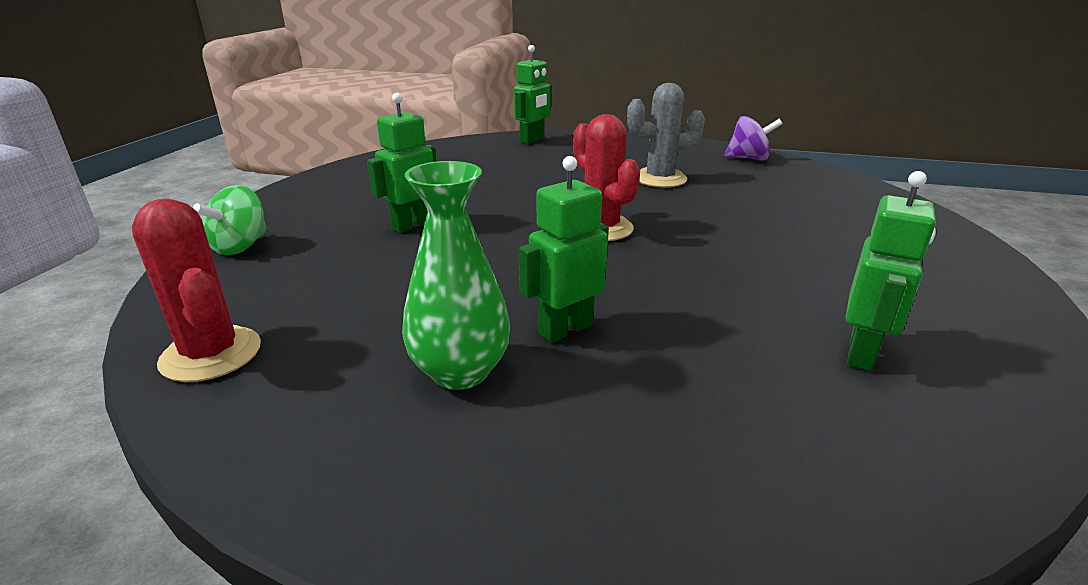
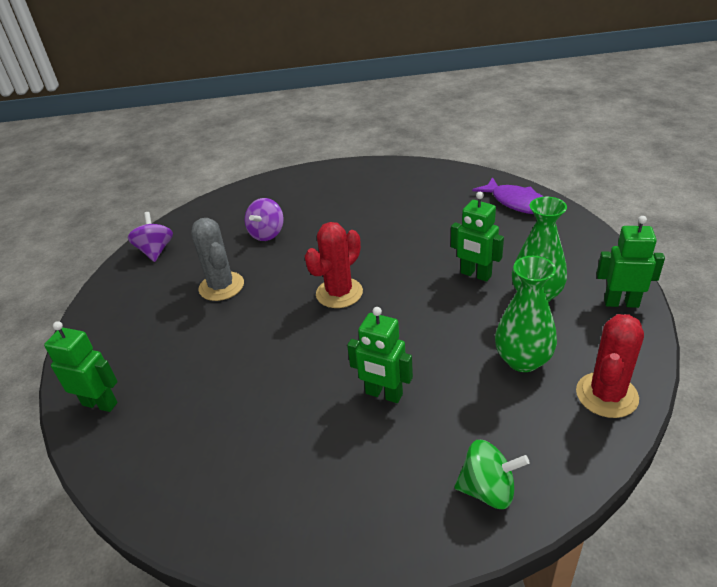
camera: 105 degrees left, 10 degrees up
green robot [846,171,936,371] -> green robot moved to [597,216,665,308]
none -> purple spinning top [245,198,284,241]
none -> purple fish [472,177,544,214]
none -> green vase [495,256,557,372]

